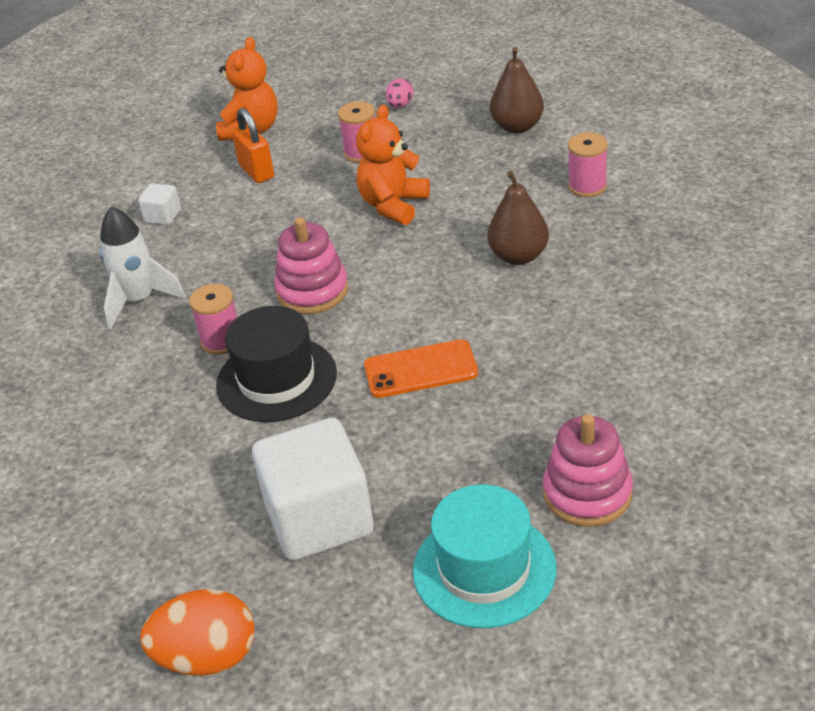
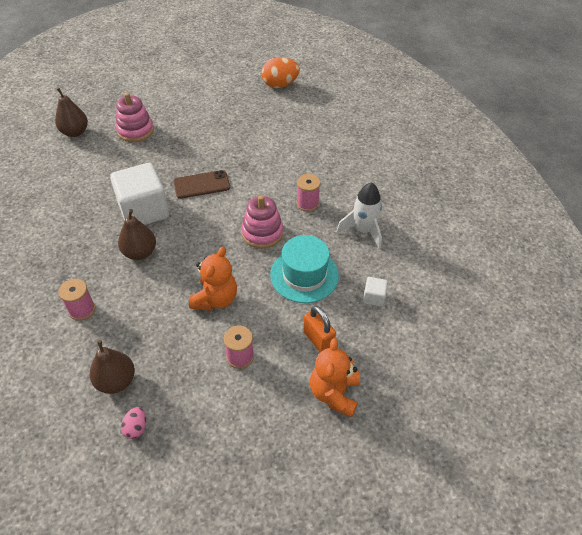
camera: 170 degrees right, 10 degrees up
black hat [216,306,337,422] -> none
white cube [252,418,374,561] -> white cube moved to [110,163,169,225]
orange phone [364,339,478,398] -> brown phone [173,170,230,199]
pink egg [386,78,413,108] -> pink egg moved to [121,407,146,439]
turquoise hat [413,484,557,628] -> turquoise hat moved to [270,235,339,303]
none -> brown pear [55,88,88,137]

